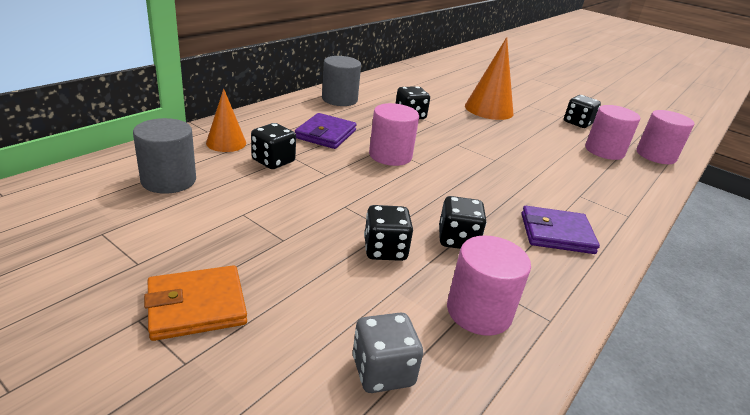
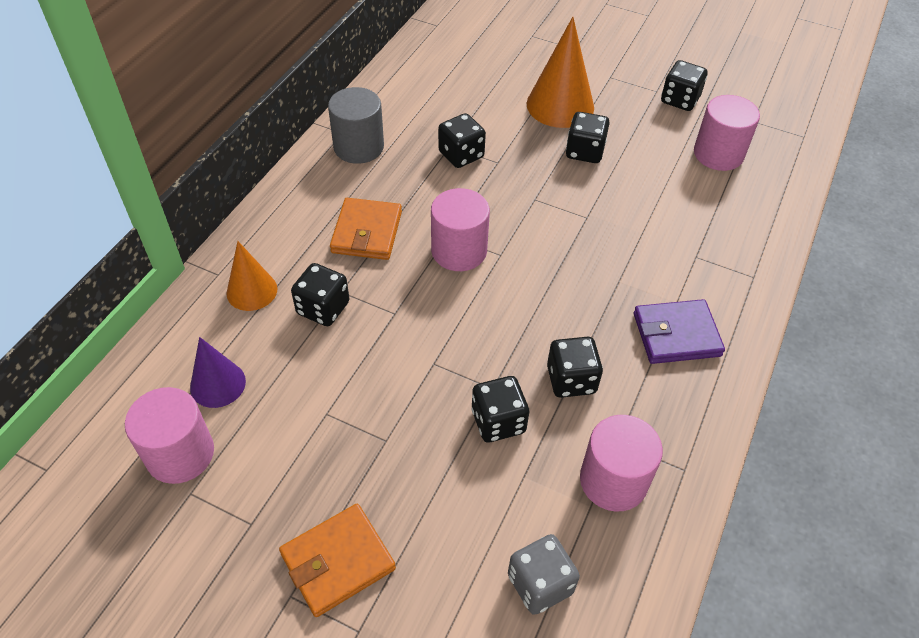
camera: 10 degrees left, 20 degrees up
grey cylinder [133,118,196,194] -> purple cone [190,337,246,408]
purple wallet [295,113,357,149] -> orange wallet [330,198,402,260]
pink cylinder [637,110,695,164] -> pink cylinder moved to [125,387,214,484]
none -> black dice [566,112,610,163]

